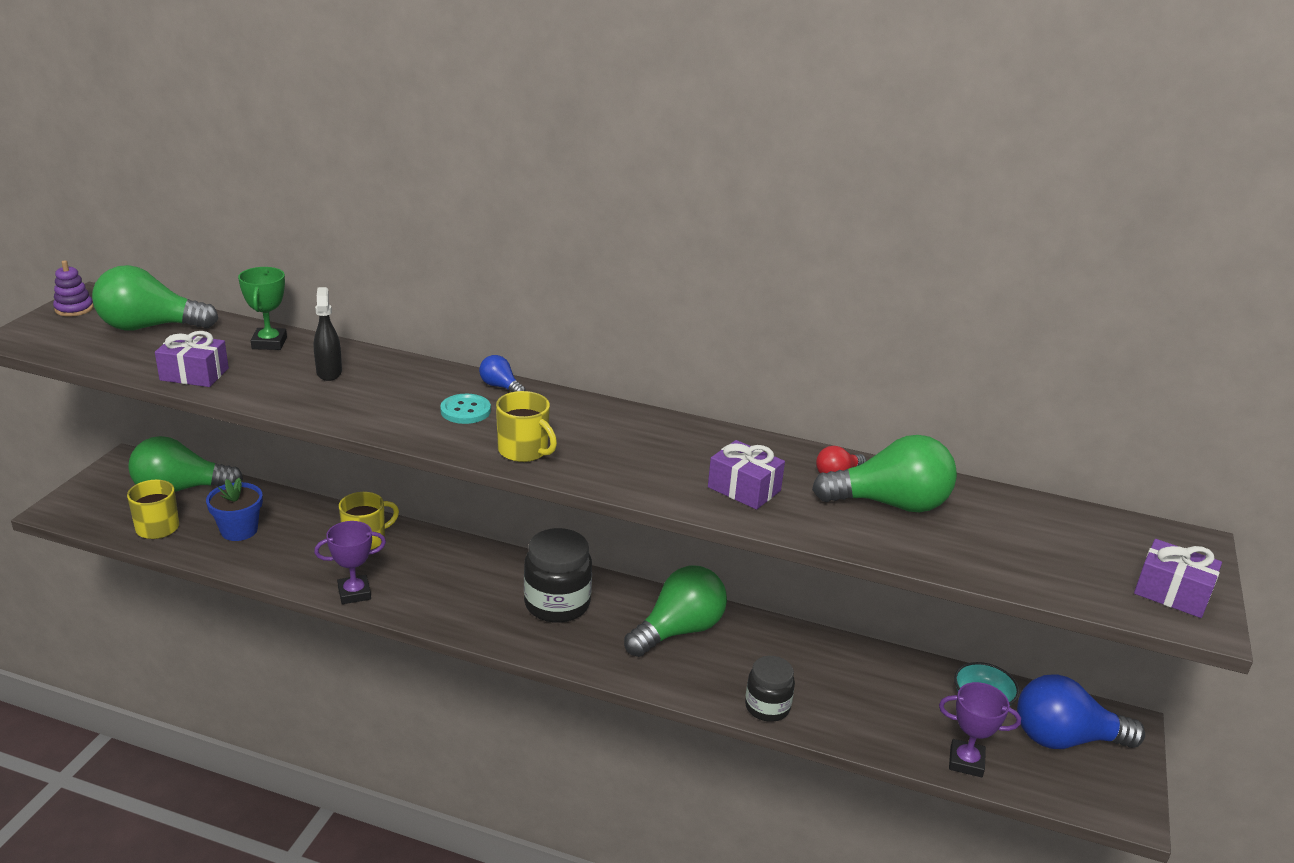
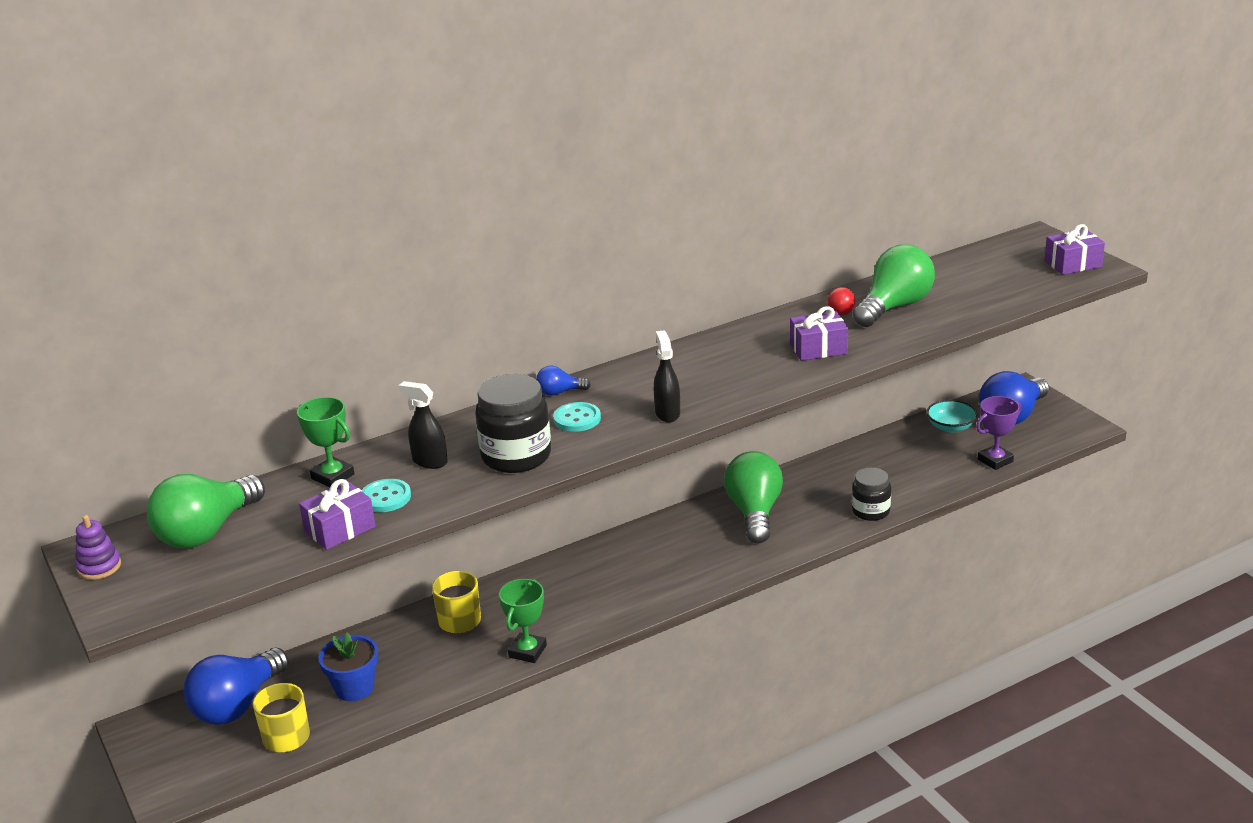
camera: 45 degrees left, 0 degrees up
green light bulb [128,436,243,492] -> blue light bulb [183,648,289,725]
purple trophy [314,521,386,604] -> green trophy [499,579,547,663]
yellow mug [496,391,557,462] -> black spray bottle [654,331,680,422]
black jar [524,528,592,623] -> black jar moved to [475,374,551,473]
none -> turquoise button [362,479,411,512]

